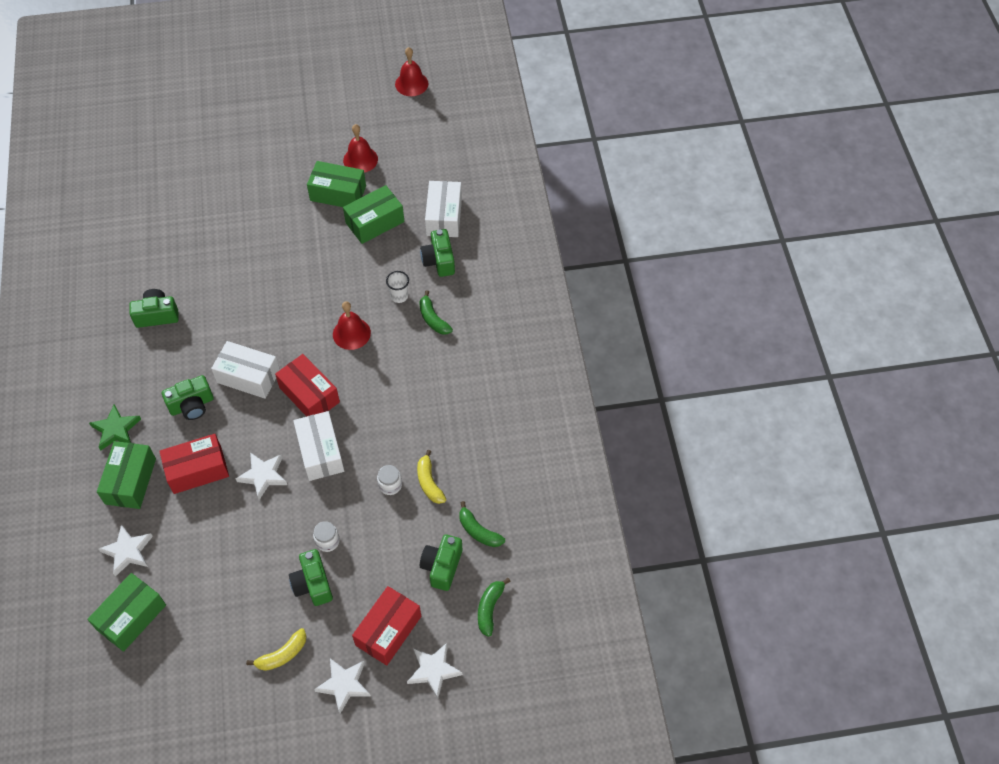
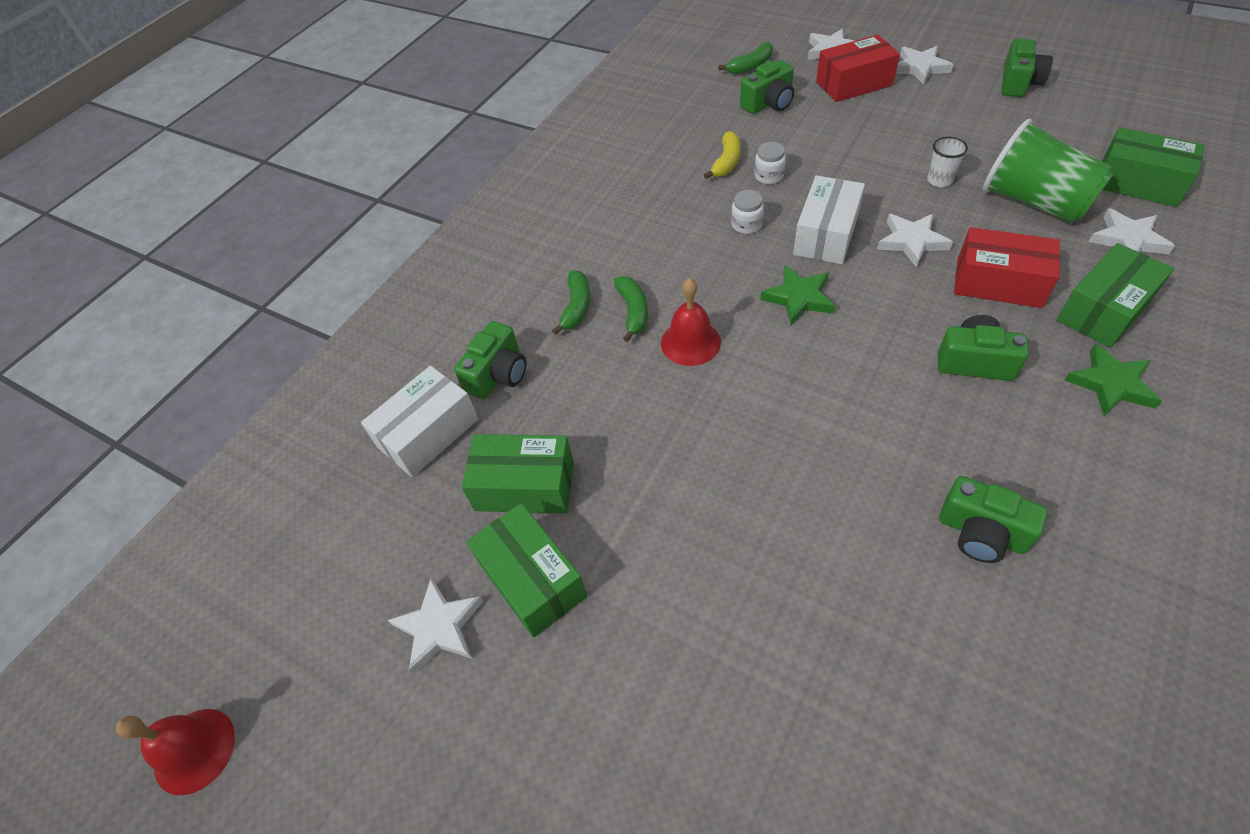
camera: 135 degrees left, 5 degrees down
green box [87,573,166,652] -> green box turned 45 degrees clockwise [1102,127,1205,207]
white box [211,341,280,399] -> none
yellow banana [246,628,307,671] -> none
red box [275,354,340,417] -> green star [760,265,835,325]
green camera [289,549,333,606] -> green camera moved to [1002,38,1053,97]
white jar [313,521,340,552] -> white jar moved to [731,190,764,234]
red bell [343,124,378,173] -> white star [387,578,484,674]
white cup [386,271,409,303] -> white cup moved to [927,137,968,187]
green banana [459,501,505,547] -> green banana moved to [614,276,648,342]
none -> green cup [983,119,1114,223]

